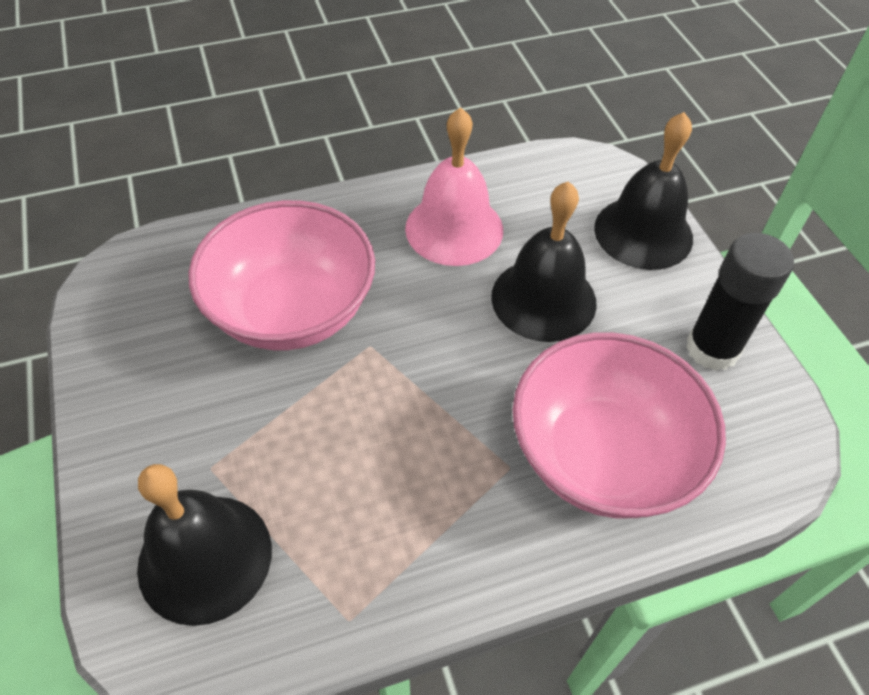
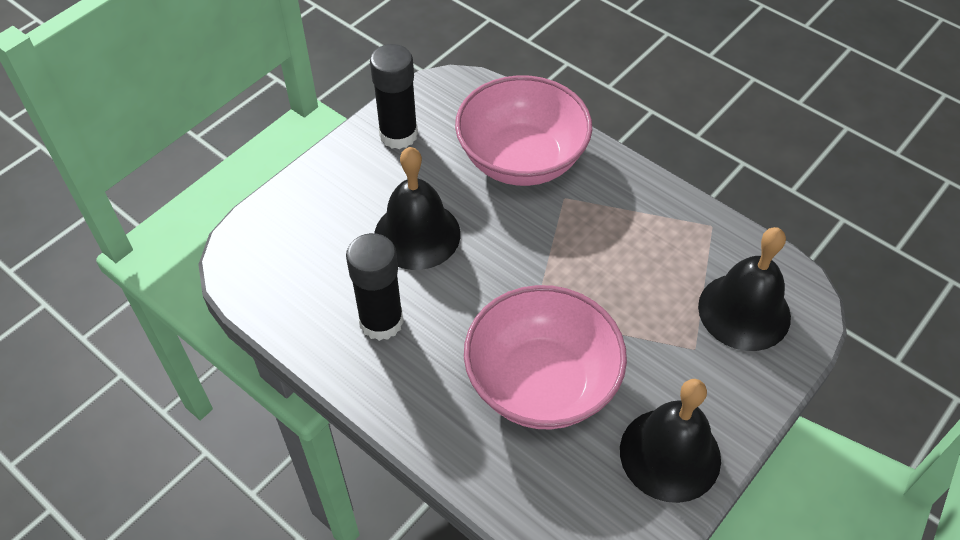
camera: 120 degrees left, 0 degrees up
pink bell [405,107,503,266] -> black glue stick [346,233,404,341]
black bell [594,112,693,270] -> black bell moved to [620,379,721,503]

